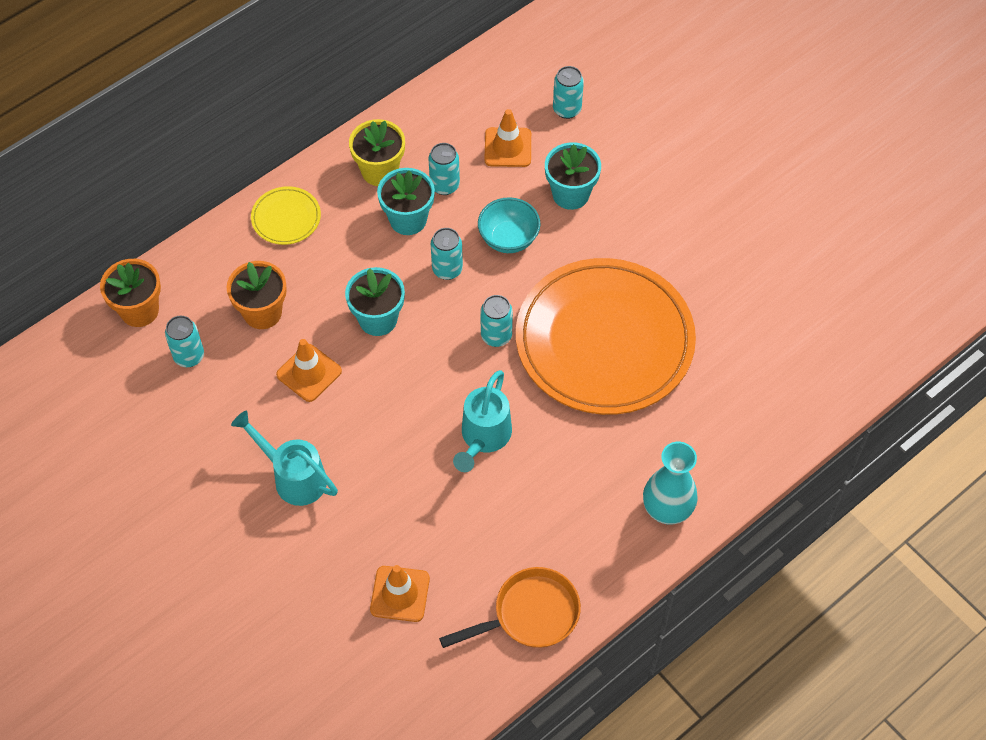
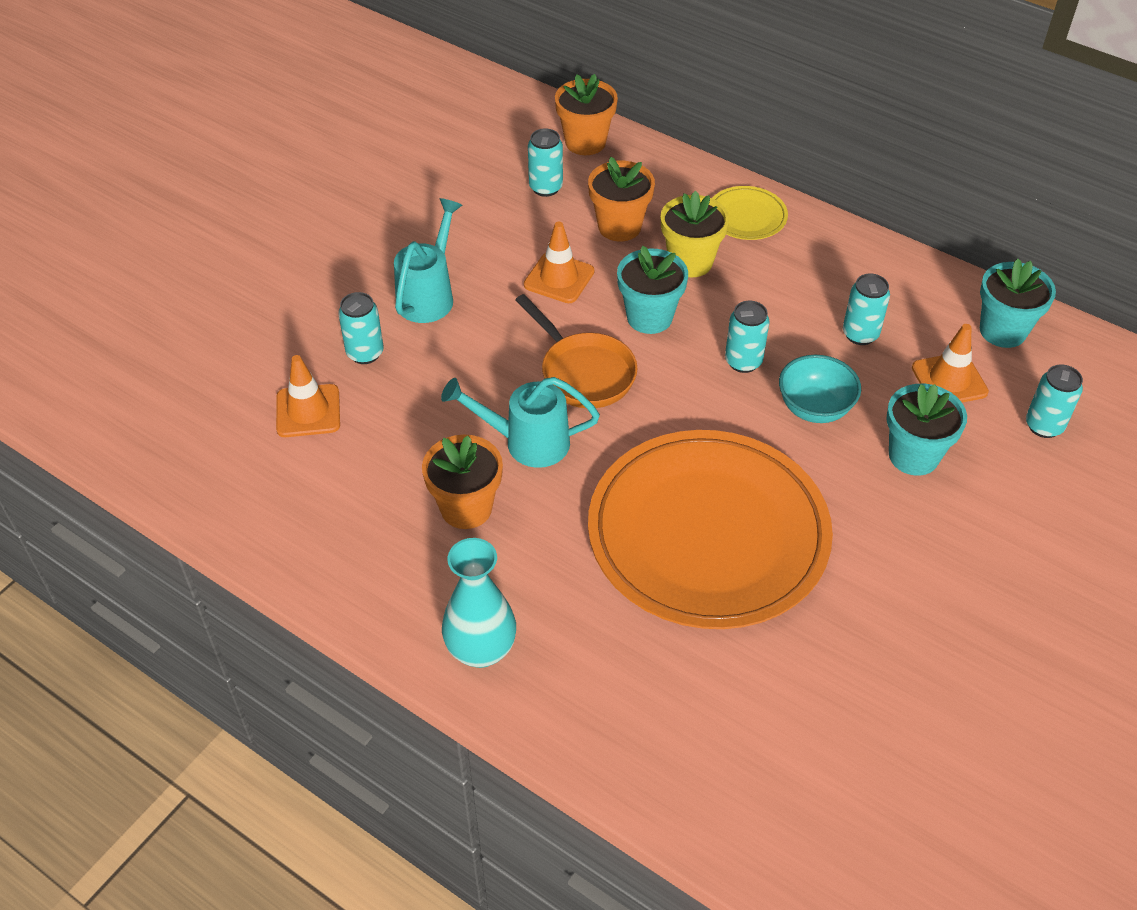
camera: 75 degrees right, 10 degrees down
yellow flower pot [349,119,405,186] -> yellow flower pot moved to [661,191,729,278]
turquoise flower pot [377,168,435,235] -> turquoise flower pot moved to [980,258,1056,348]
orange pan [439,567,581,648] -> orange pan moved to [516,294,638,408]
turquoise can [480,295,513,347] -> turquoise can moved to [338,292,383,364]
none -> orange flower pot [422,434,503,529]

